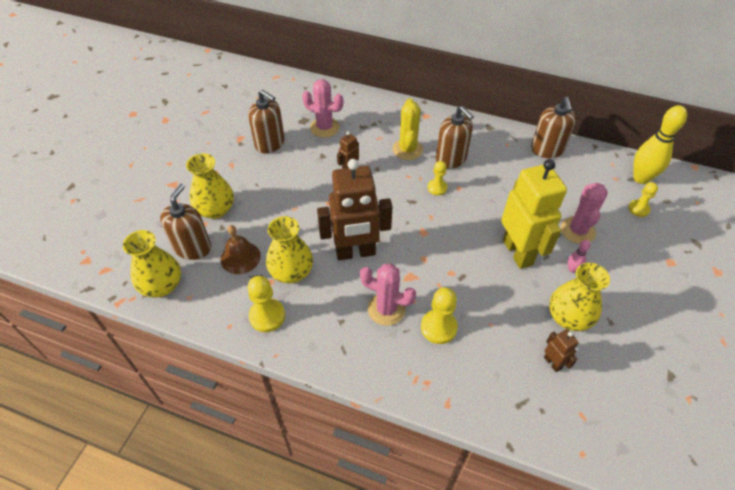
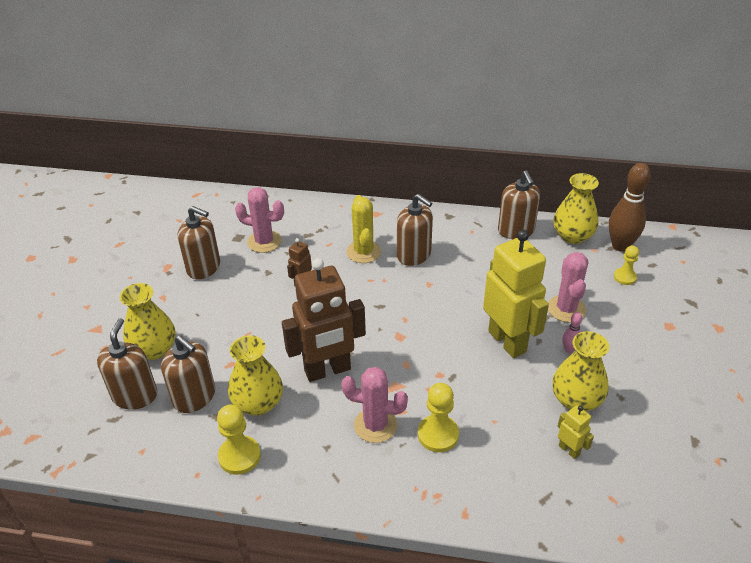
camera: 10 degrees left, 10 degrees down
yellow vase [123,230,181,298] -> yellow vase moved to [553,173,599,244]
brown bell [221,225,261,274] -> brown soap dispenser [161,335,215,413]
yellow pawn [428,161,447,195] -> none
brown robot [544,329,579,372] -> yellow robot [558,405,594,459]
yellow bowling pin [633,105,687,184] -> brown bowling pin [609,163,651,252]

